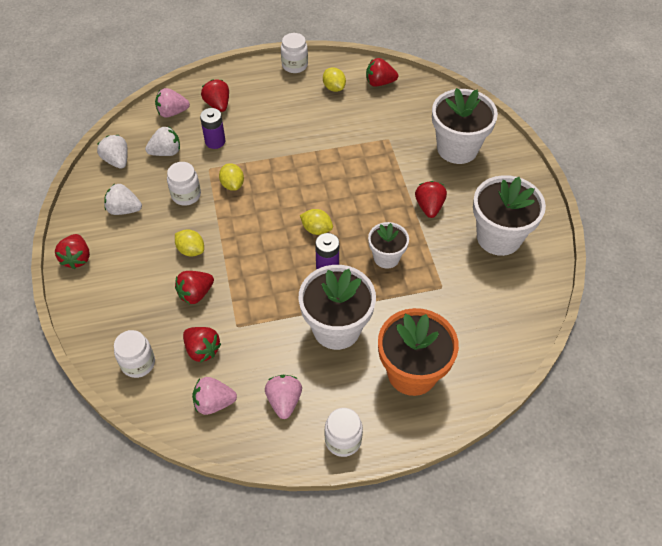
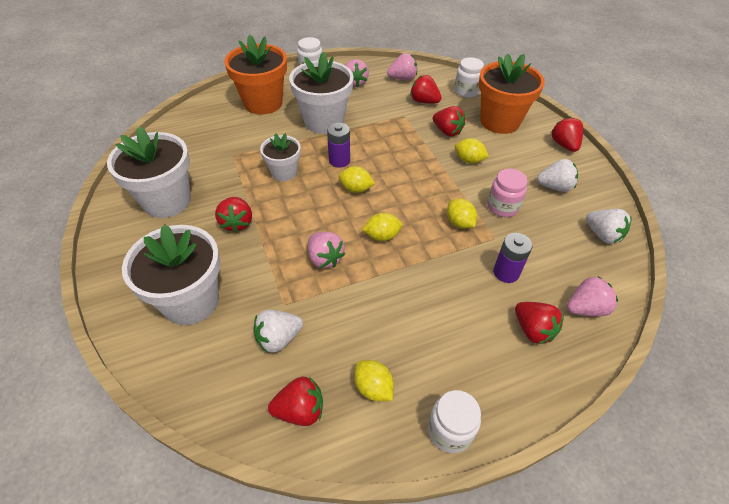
camera: 170 degrees right, 5 degrees down
white strawberry [145,126,180,156] -> white strawberry moved to [254,310,303,353]
white jar [167,162,201,206] -> pink jar [487,169,528,217]
red strawberry [175,271,214,304] -> red strawberry turned 90 degrees clockwise [433,106,465,136]
none -> pink strawberry [308,232,345,269]
none -> yellow lemon [362,213,403,241]
none -> orange flower pot [479,53,545,134]

